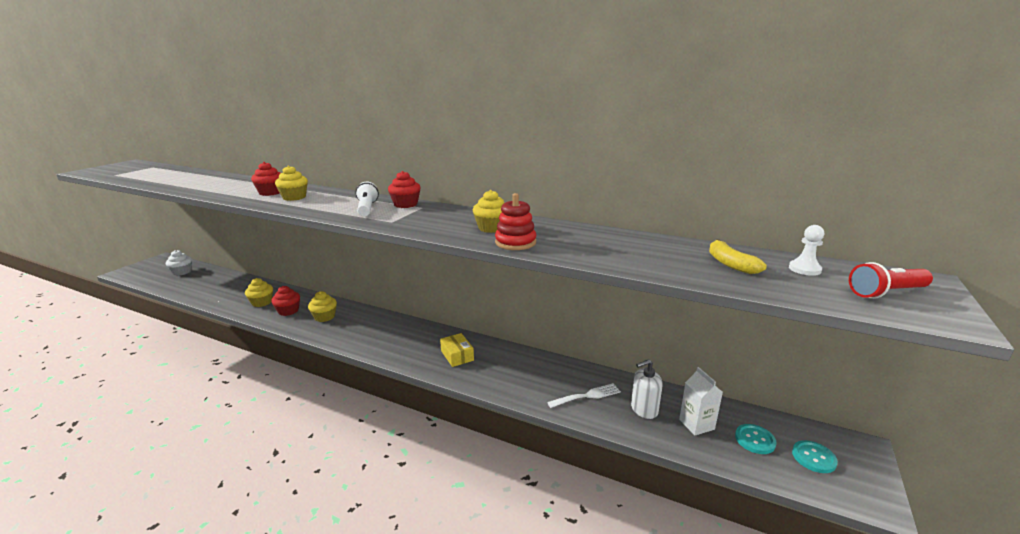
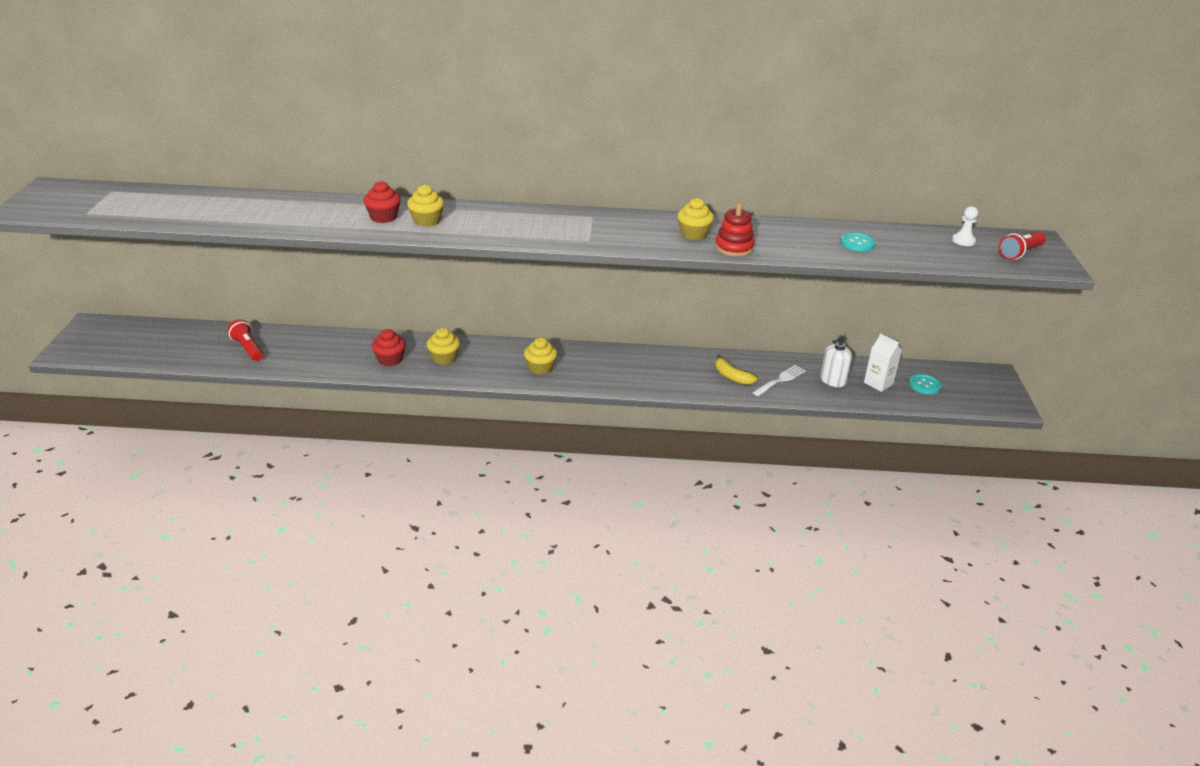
camera: 25 degrees left, 10 degrees up
white cupcake [166,250,192,276] -> none
yellow cupcake [245,278,273,307] -> yellow cupcake moved to [524,337,557,375]
white flashlight [355,182,379,216] -> none
red cupcake [388,171,421,208] -> none
yellow box [440,333,474,367] -> none
yellow banana [709,239,767,274] -> yellow banana moved to [715,355,757,385]
turquoise button [792,440,838,473] -> turquoise button moved to [841,232,876,251]
none -> red flashlight [227,319,263,361]

